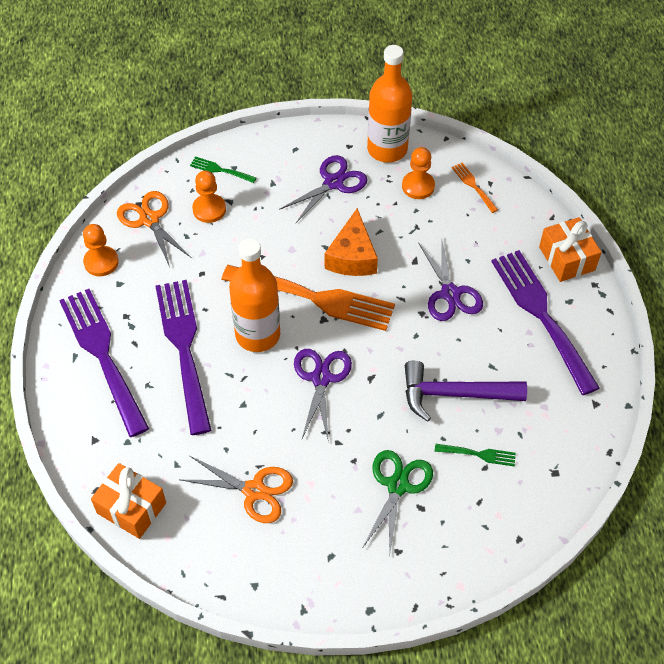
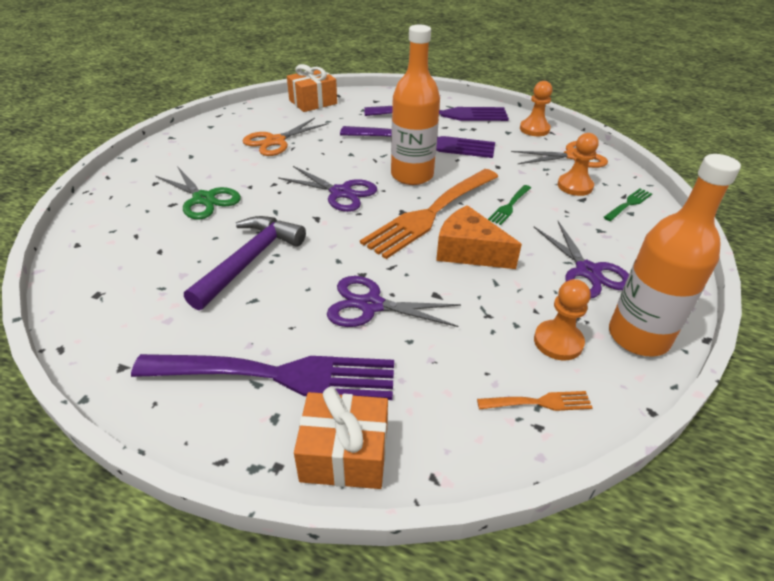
camera: 115 degrees right, 15 degrees down
green fork [435,444,516,466] -> green fork moved to [488,185,531,225]

